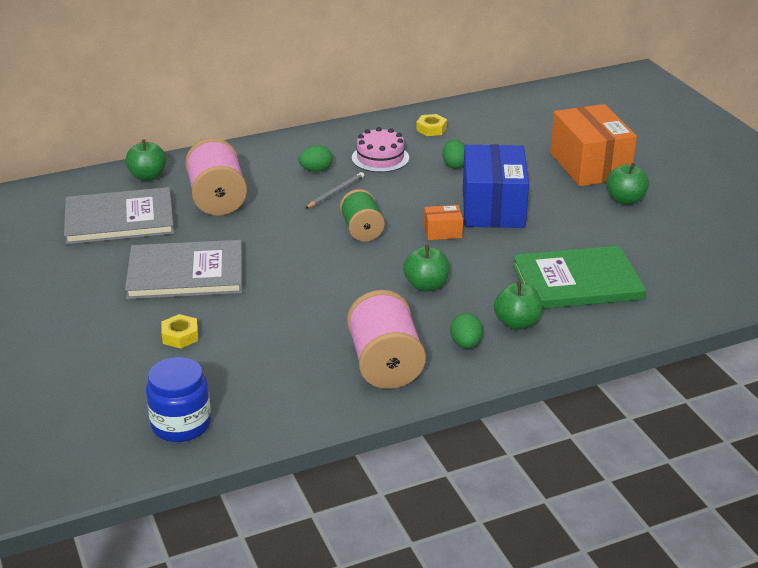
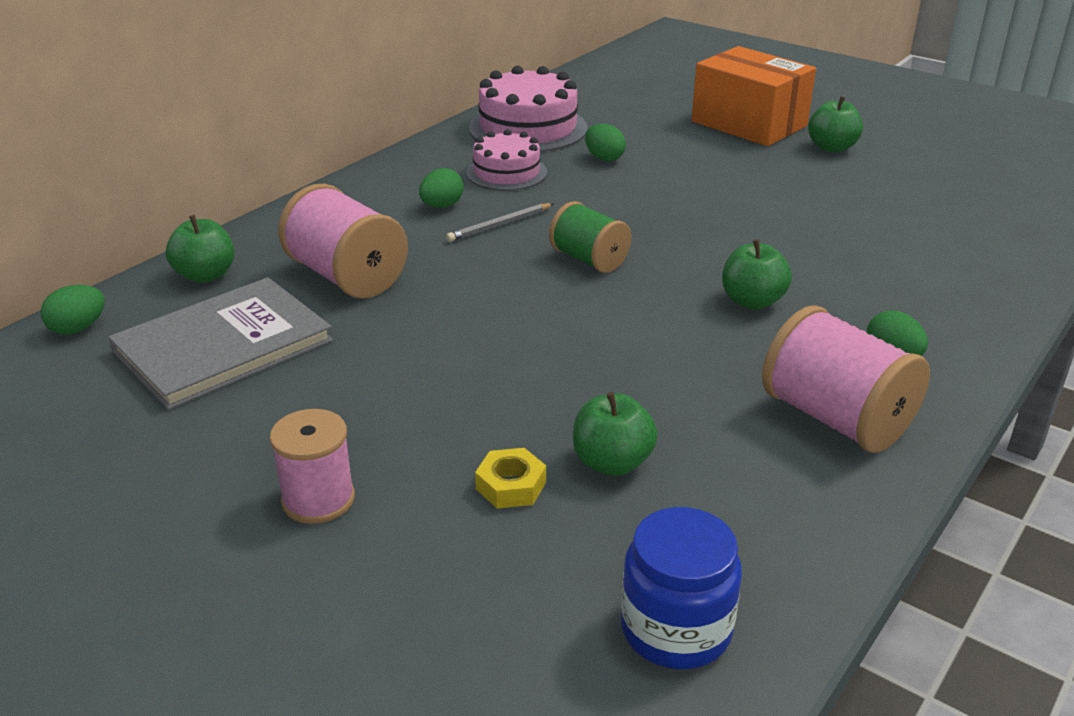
camera: 30 degrees left, 0 degrees up
grey book [125,240,242,299] -> none
grey pencil [306,172,364,208] -> grey pencil turned 135 degrees counterclockwise [446,203,554,242]
yellow nut [416,114,447,136] -> pink cake [469,66,588,152]
orange box [424,205,463,240] -> none
blue box [463,145,529,228] -> none
green apple [494,281,543,330] -> green apple moved to [573,392,658,476]
green book [513,246,646,309] -> none
none -> green egg [41,285,105,335]
none -> pink spool [270,409,355,524]

